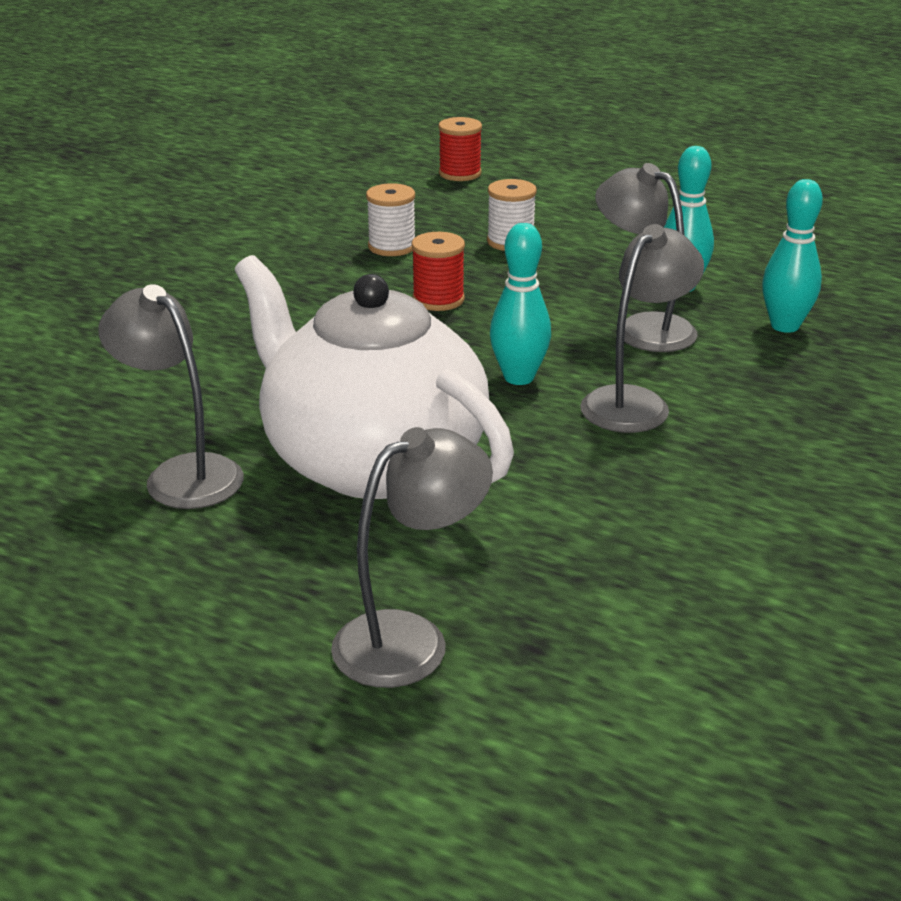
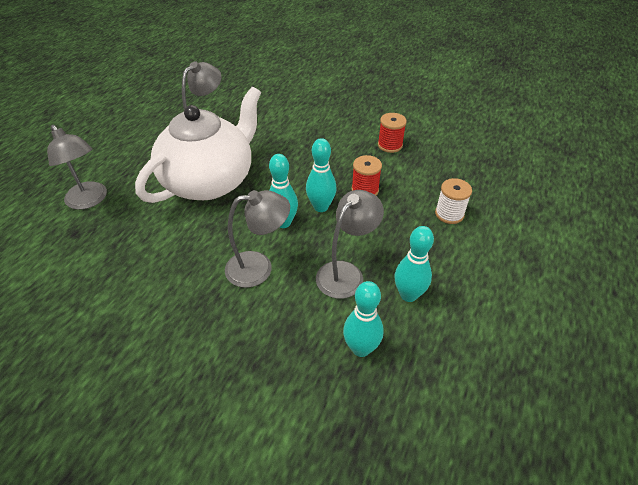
camera: 85 degrees right, 15 degrees up
white spool [366,183,415,256] -> none
red spool [439,117,482,181] -> red spool moved to [378,113,407,153]
grey lamp [580,224,704,433] -> grey lamp turned 45 degrees counterclockwise [225,190,290,288]
none -> turquoise bowling pin [306,138,337,212]

